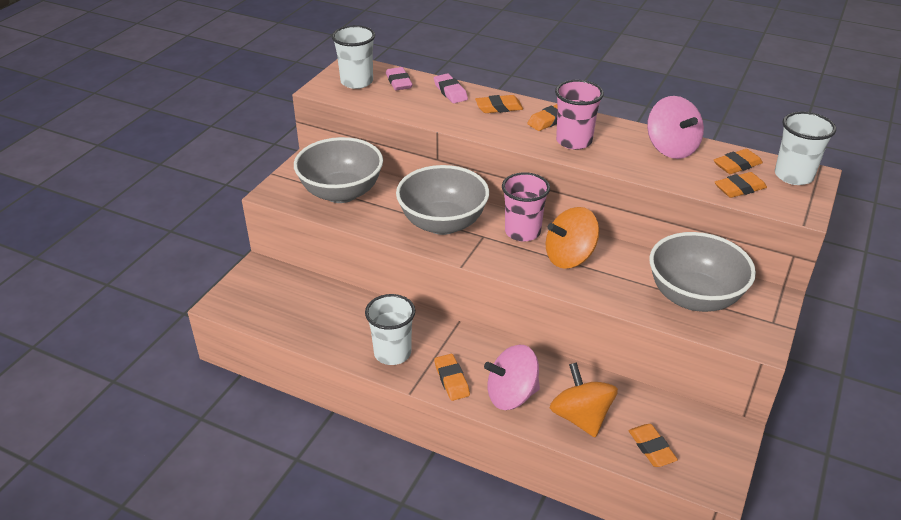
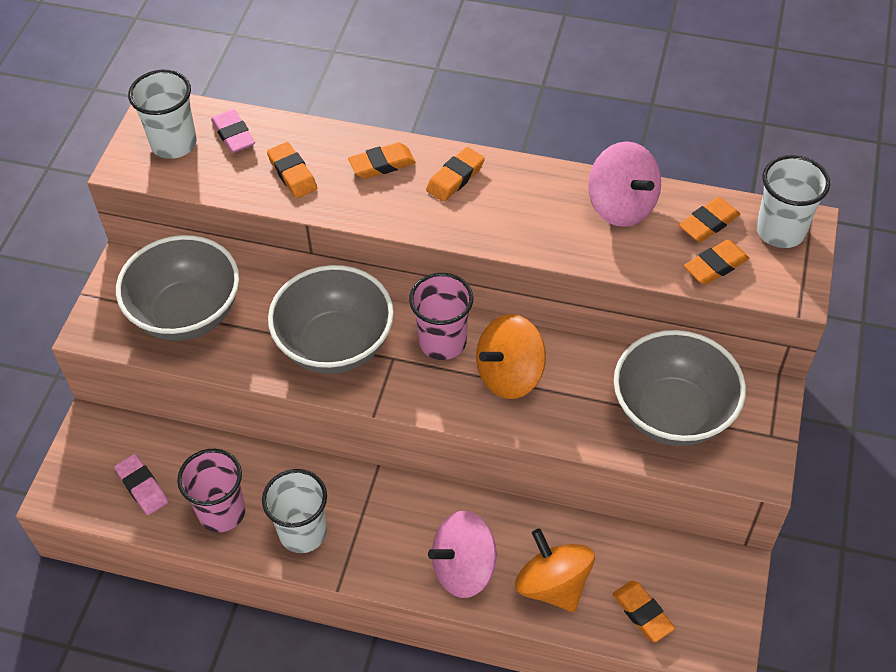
camera: 10 degrees left, 15 degrees up
pink eraser [434,73,468,103] -> pink eraser moved to [114,454,168,515]
orange eraser [434,354,470,401] -> orange eraser moved to [267,142,317,198]
pink cup [555,80,604,150] -> pink cup moved to [177,449,246,532]

